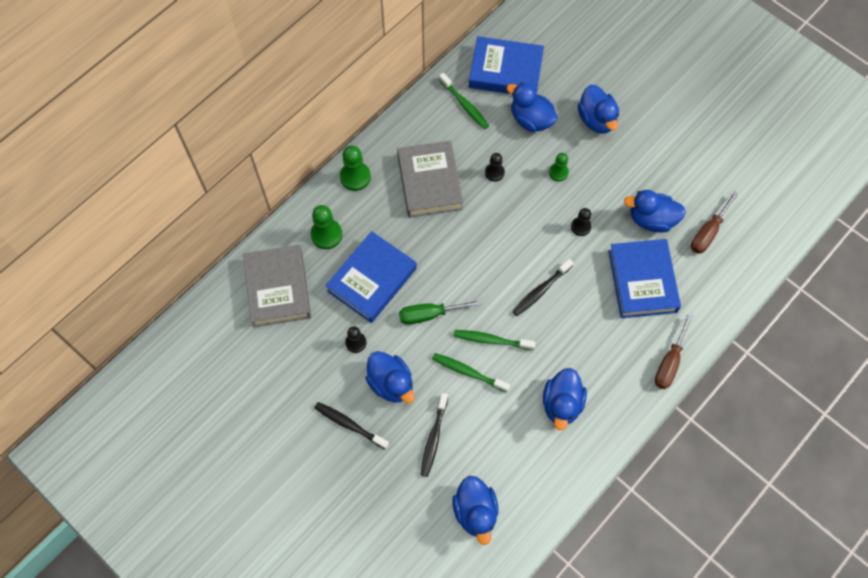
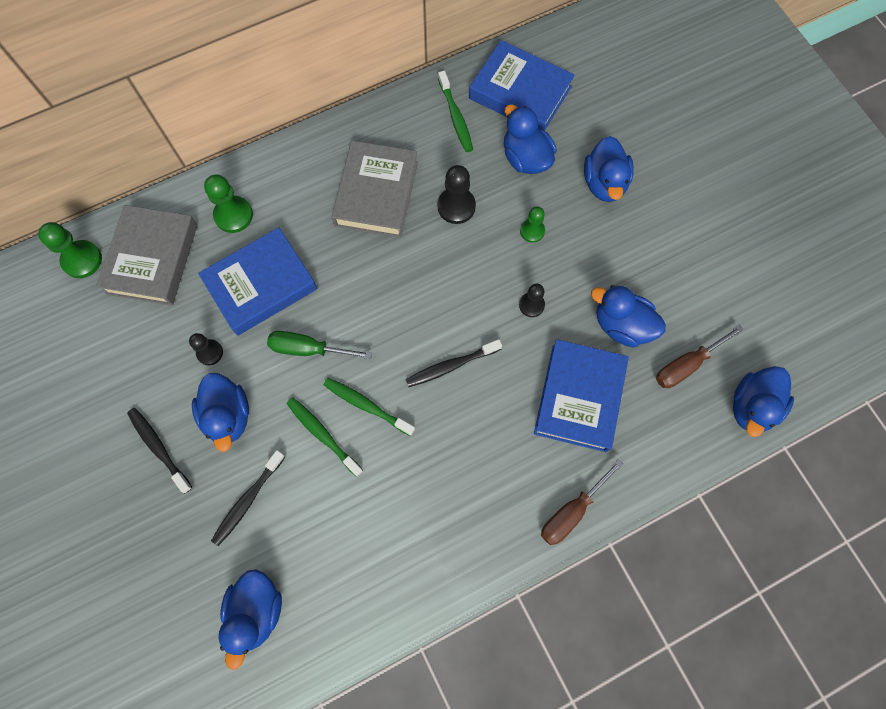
camera: 20 degrees right, 5 degrees up
green pawn [340,146,371,191] -> green pawn moved to [38,222,102,278]
black pawn [485,153,505,182] -> black pawn [438,165,476,224], size x1.56
blue duck [543,368,587,430] -> blue duck moved to [733,366,794,437]

